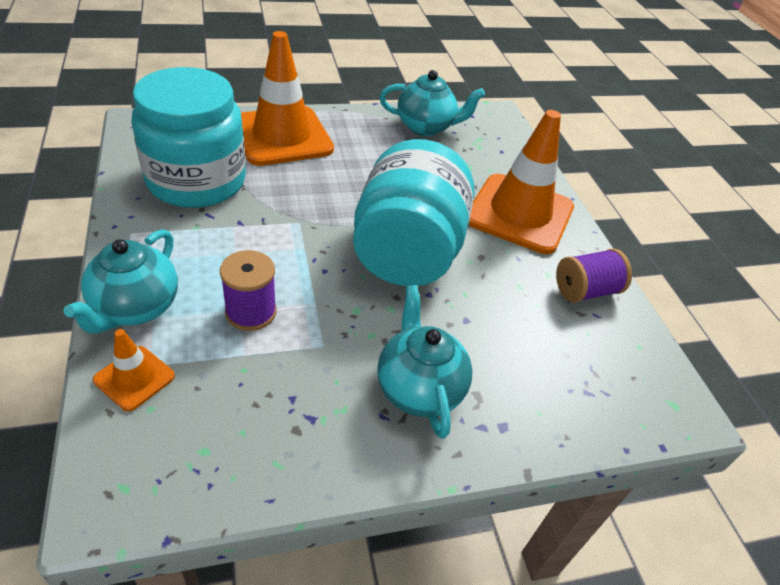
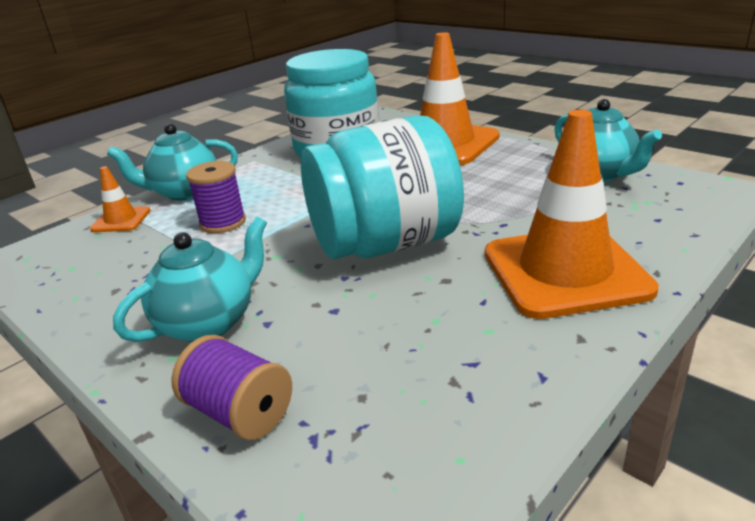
camera: 65 degrees right, 15 degrees down
purple spool [556,249,632,303] -> purple spool moved to [171,335,292,440]

